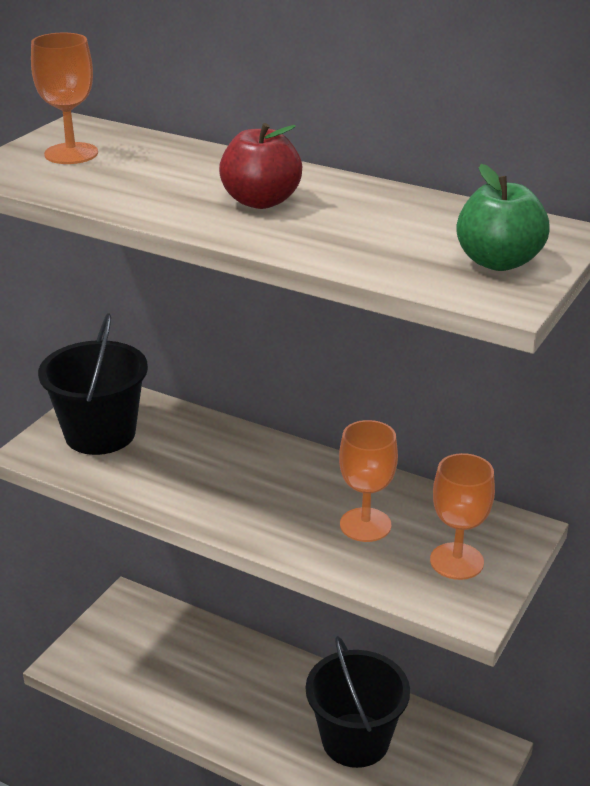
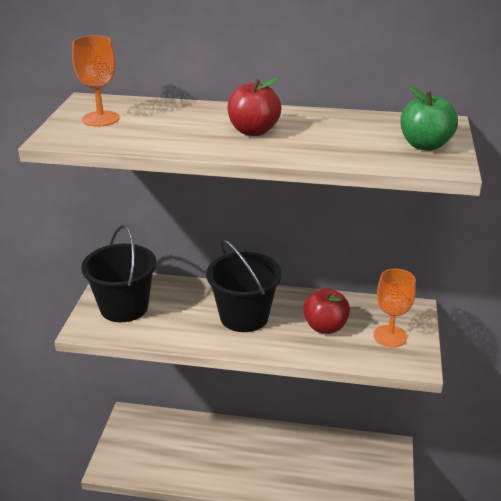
camera: 20 degrees left, 0 degrees up
black bucket [306,636,410,768] -> black bucket moved to [206,239,282,332]
orange goblet [339,420,398,542] -> red apple [303,288,350,334]

